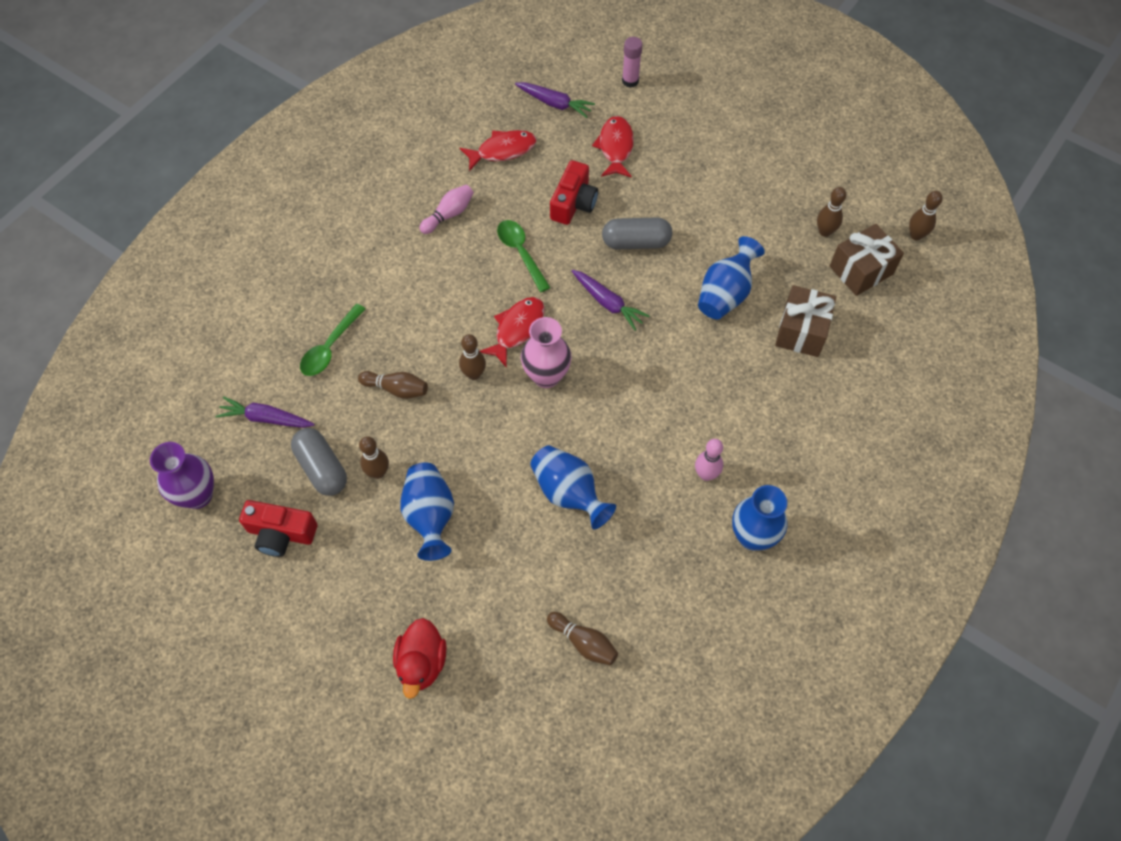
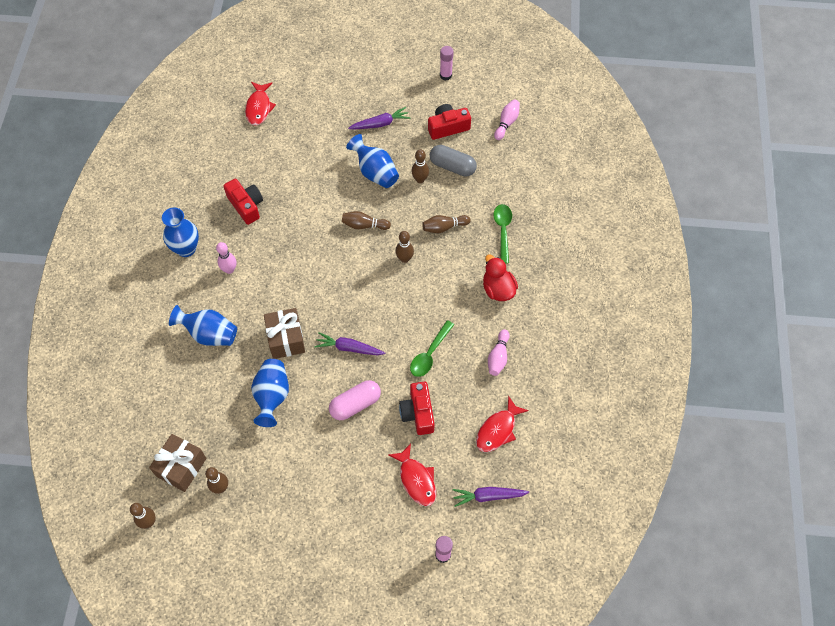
camera: 150 degrees right, 0 degrees up
purple vase [150,442,214,509] -> pink bowling pin [494,100,520,140]
purple carrot [216,396,315,428] -> purple carrot moved to [348,107,411,129]
red duck [393,618,447,699] -> red duck moved to [483,254,518,301]
red fish [480,297,545,368] -> red fish moved to [245,82,276,126]
green spoon [497,220,551,292] -> green spoon turned 90 degrees clockwise [410,320,454,377]
pink vase [521,317,571,388] -> none
blue vase [530,445,616,529] -> blue vase moved to [169,305,237,346]
brown bowling pin [547,612,618,665] -> brown bowling pin moved to [342,211,391,230]
grey capsule [602,217,672,249] -> pink capsule [329,380,381,420]
brown gift [775,285,836,357] -> brown gift moved to [264,308,305,359]
none -> red camera [223,179,263,225]
none -> pink glue stick [440,46,454,80]

